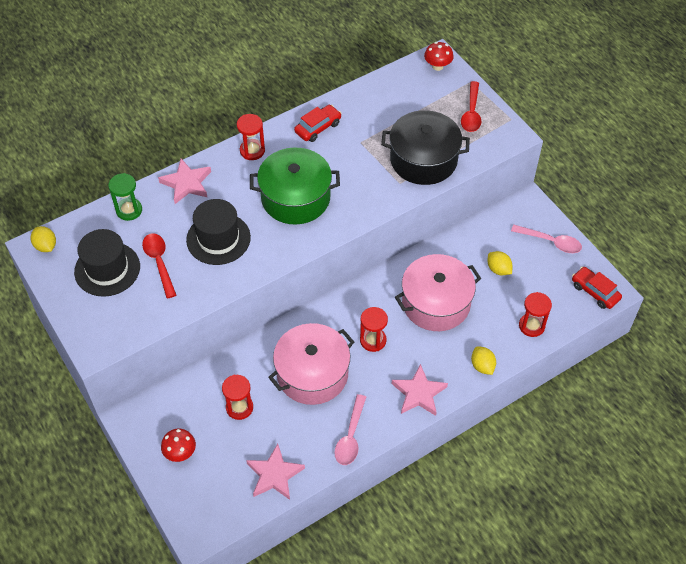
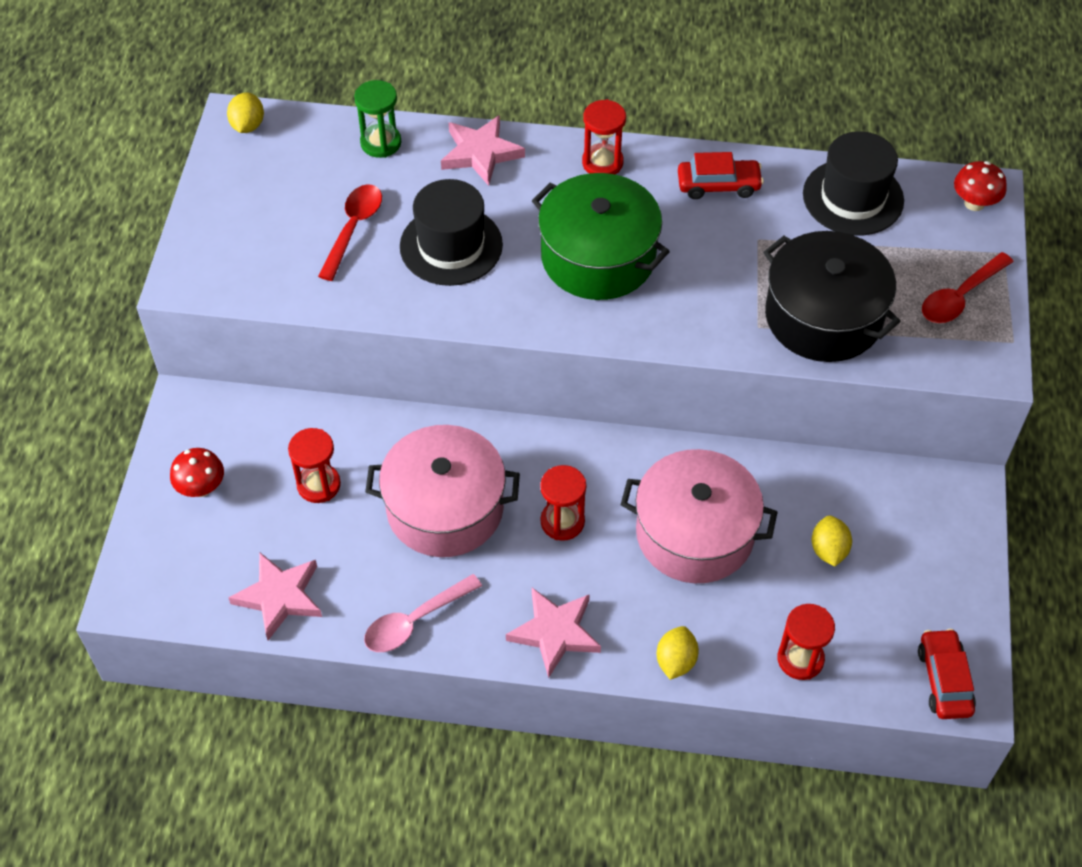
camera: 40 degrees right, 0 degrees up
black hat [74,229,140,297] -> black hat moved to [803,131,904,235]
pink spoon [511,225,582,253] -> none

